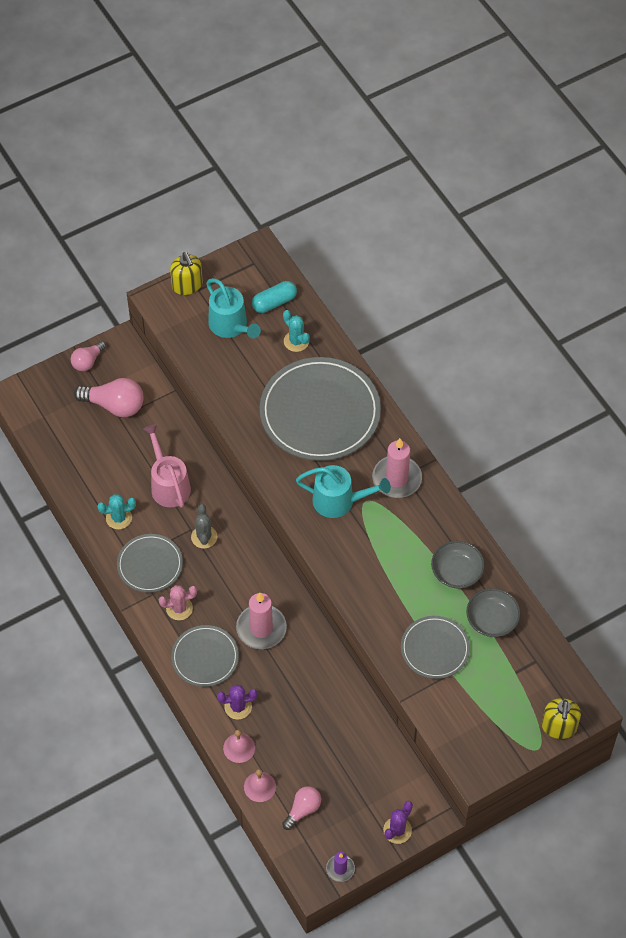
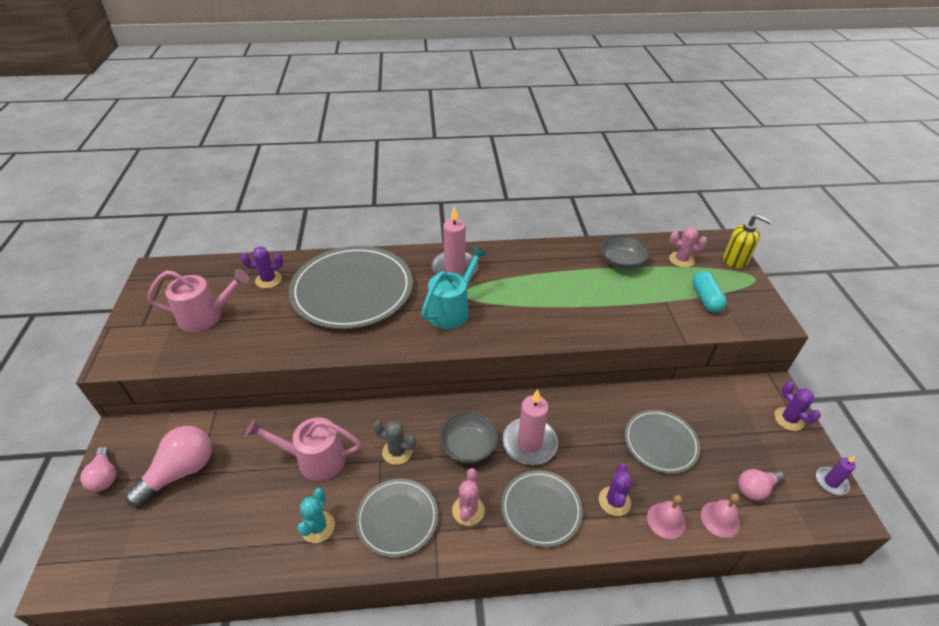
camera: 65 degrees left, 15 degrees down
yellow soap dispenser [170,252,203,295] -> none
turquoise watering can [206,278,261,338] -> pink watering can [147,269,249,332]
turquoise capsule [252,281,297,313] -> turquoise capsule moved to [692,271,727,313]
pink light bulb [282,786,321,830] -> pink light bulb turned 90 degrees counterclockwise [738,469,785,501]
turquoise cactus [283,310,310,352] -> purple cactus [240,246,283,288]
grey plate [401,616,470,679] -> grey plate moved to [625,410,700,474]
grey bowl [431,541,485,589] -> grey bowl moved to [439,412,498,463]
none -> pink cactus [669,227,707,268]

